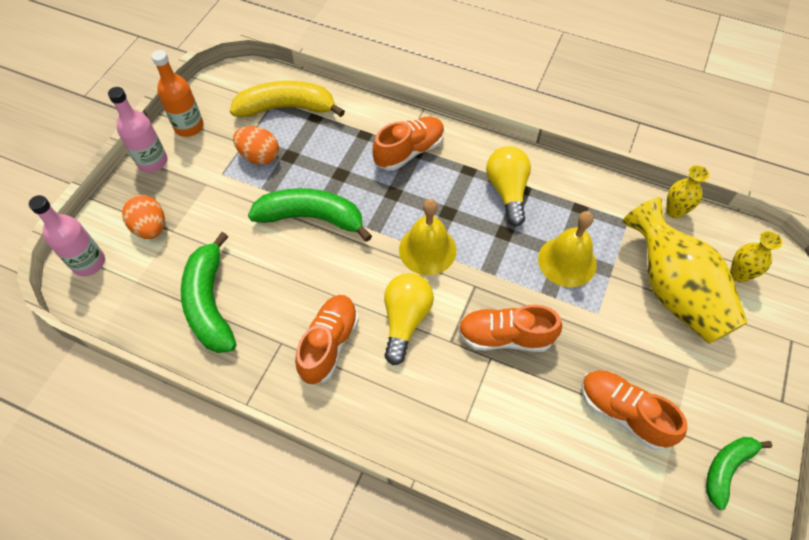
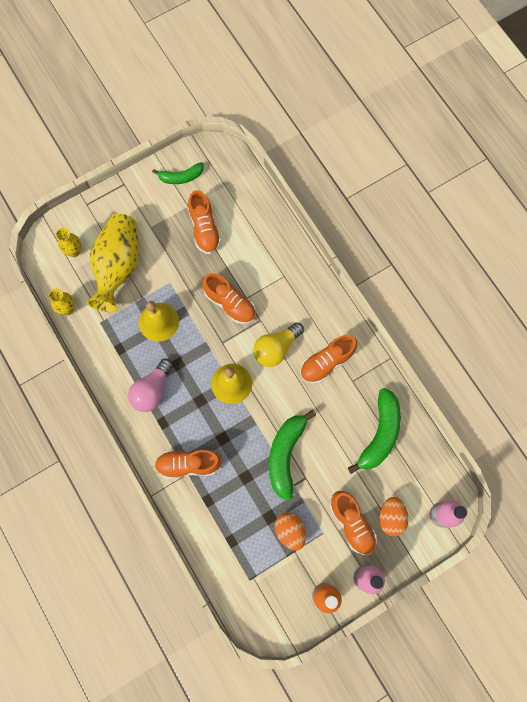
camera: 145 degrees left, 15 degrees up
yellow banana [230,81,345,117] -> none
green banana [248,188,372,242] -> green banana turned 60 degrees clockwise [269,410,316,501]
yellow light bulb [486,146,531,226] -> pink light bulb [128,359,173,412]
none -> orange shoe [330,491,377,555]

